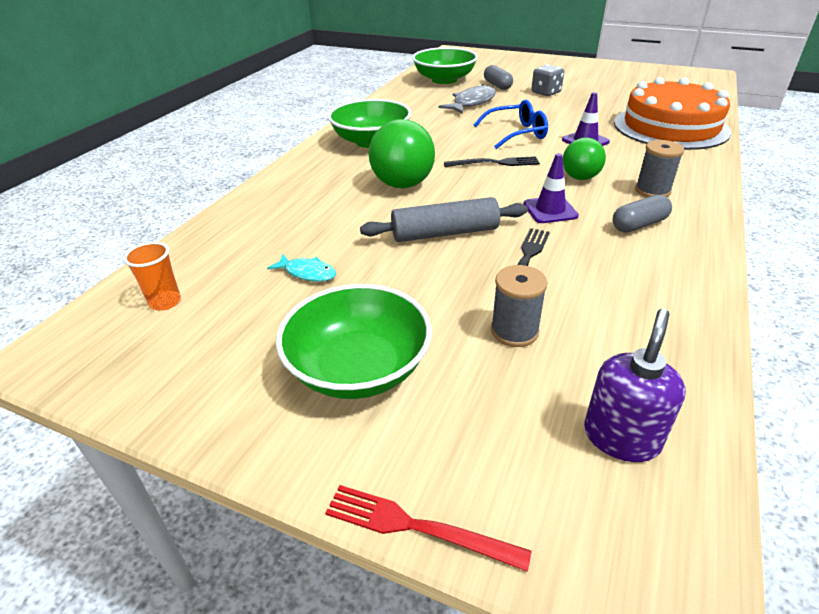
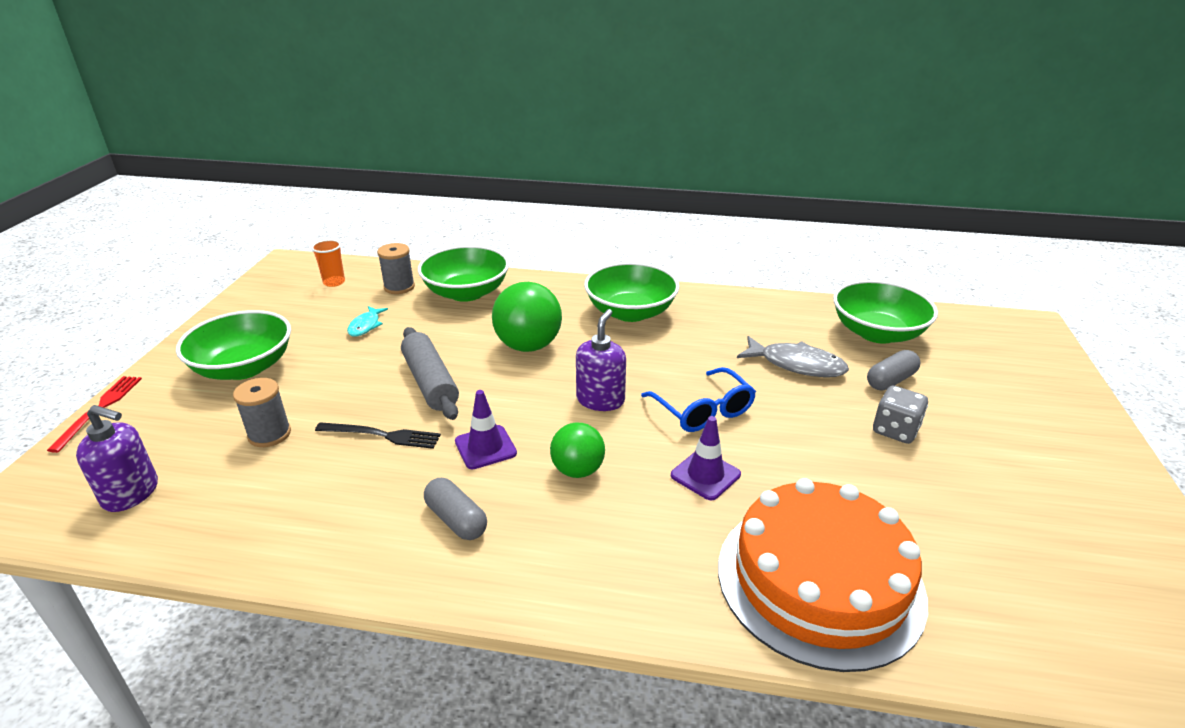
camera: 75 degrees right, 5 degrees down
black fork [444,156,540,167] -> purple soap dispenser [576,309,626,411]
grey spool [635,140,684,197] -> grey spool moved to [377,243,415,294]
none -> green bowl [418,245,509,302]

